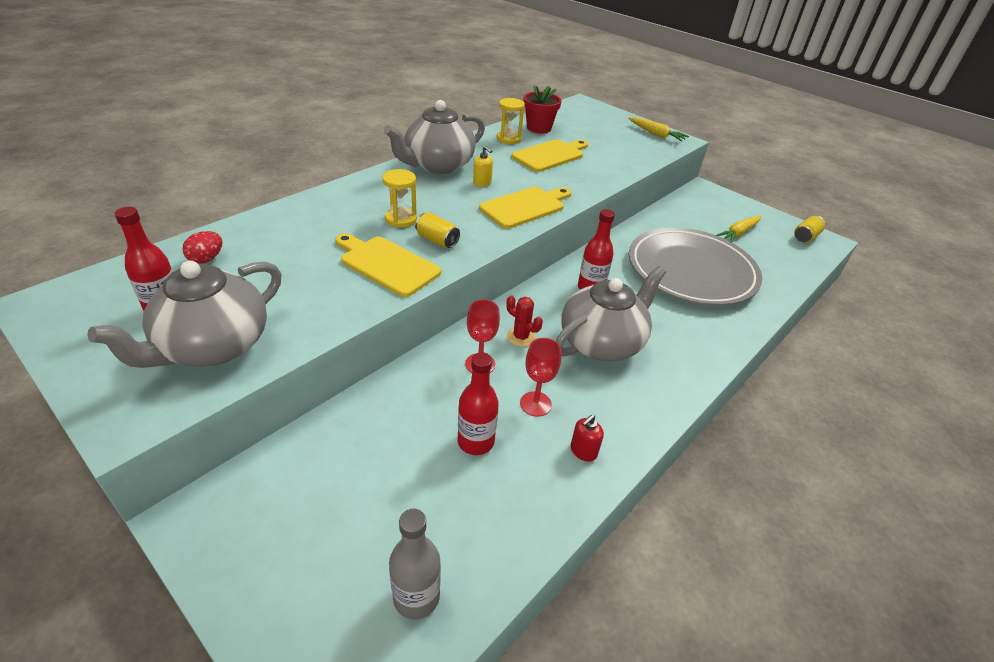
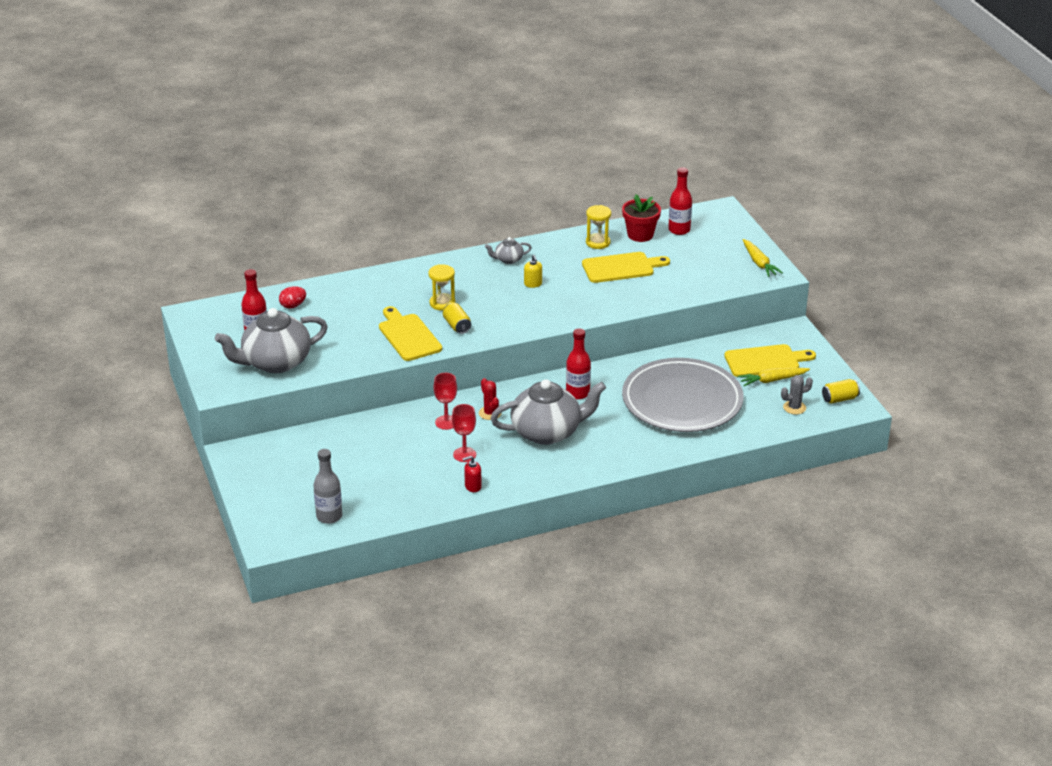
camera: 30 degrees right, 5 degrees down
grey teapot [384,100,485,174] -> grey teapot [485,237,532,264], size x0.45
red bottle [458,352,499,455] -> red bottle moved to [668,167,692,235]
yellow cutting board [479,187,571,229] -> yellow cutting board moved to [724,344,816,377]
none -> grey cactus [781,375,813,415]

